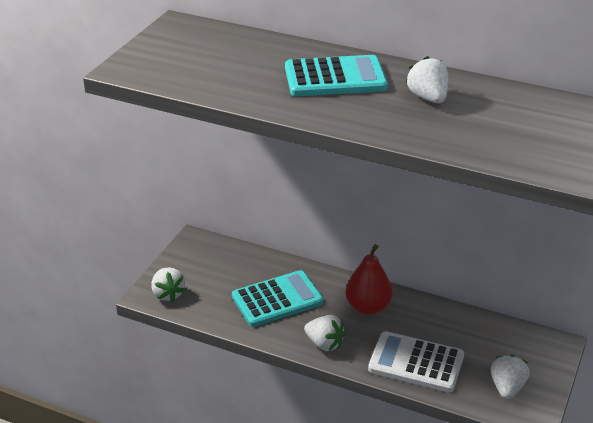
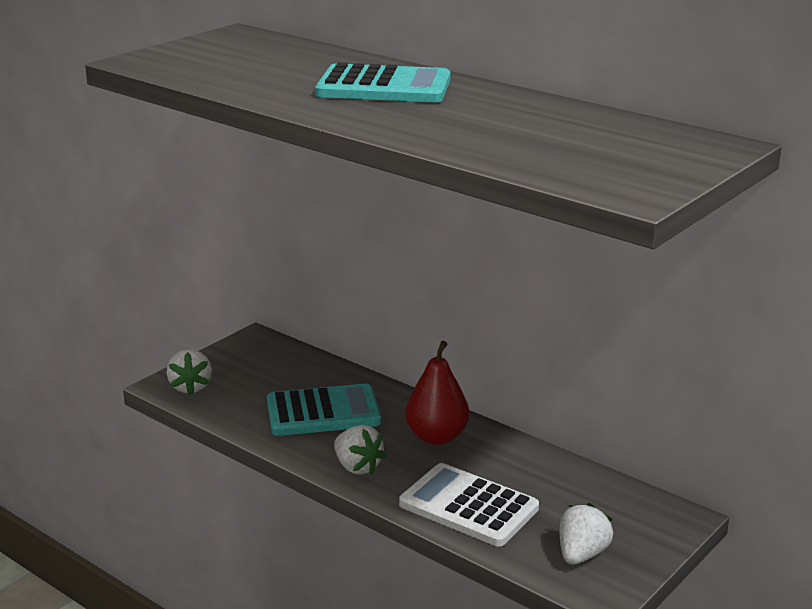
camera: 15 degrees right, 10 degrees down
white strawberry [406,56,448,103] -> none

